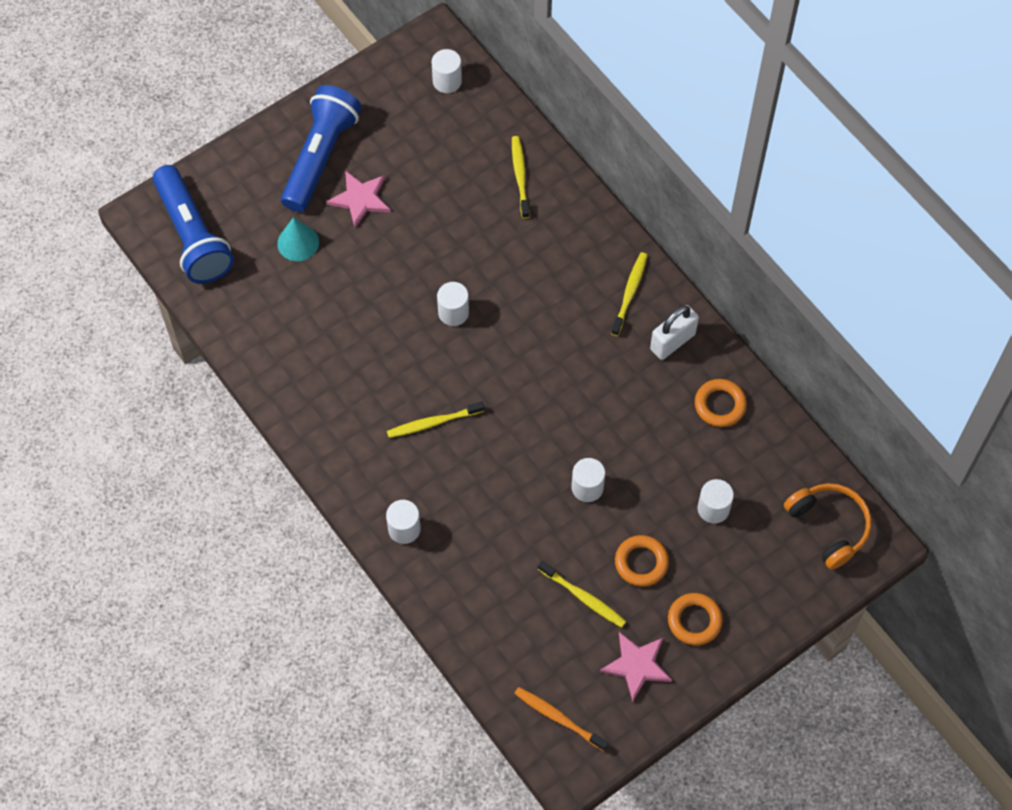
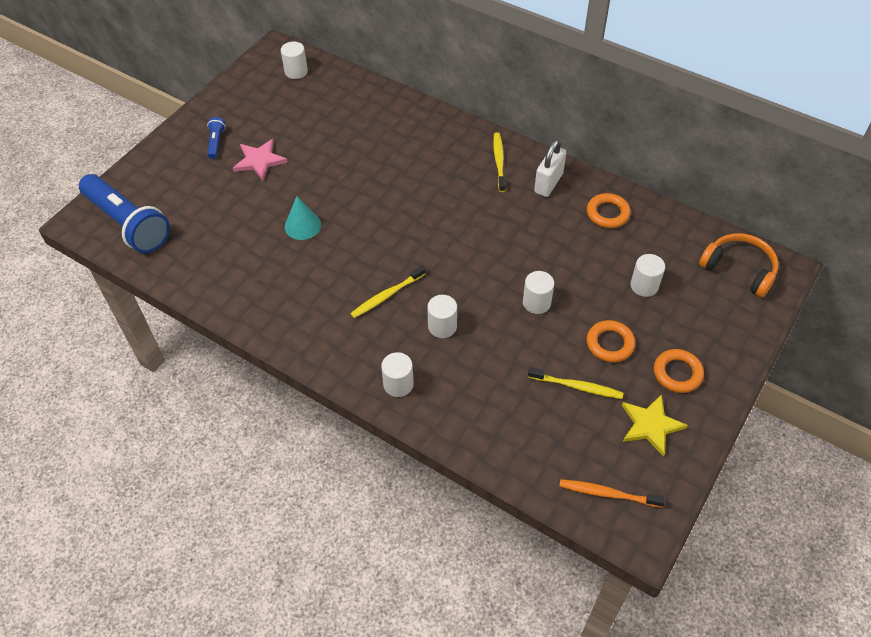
camera: 20 degrees left, 10 degrees down
turquoise cone [277,217,319,261] -> turquoise cone moved to [285,196,321,240]
blue flashlight [281,85,362,212] -> blue flashlight [207,117,226,159], size x0.42
white cylinder [437,282,469,326] -> white cylinder moved to [427,295,457,338]
yellow toothbrush [512,136,529,219] -> none
pink star [600,632,672,702] -> yellow star [622,394,688,457]

